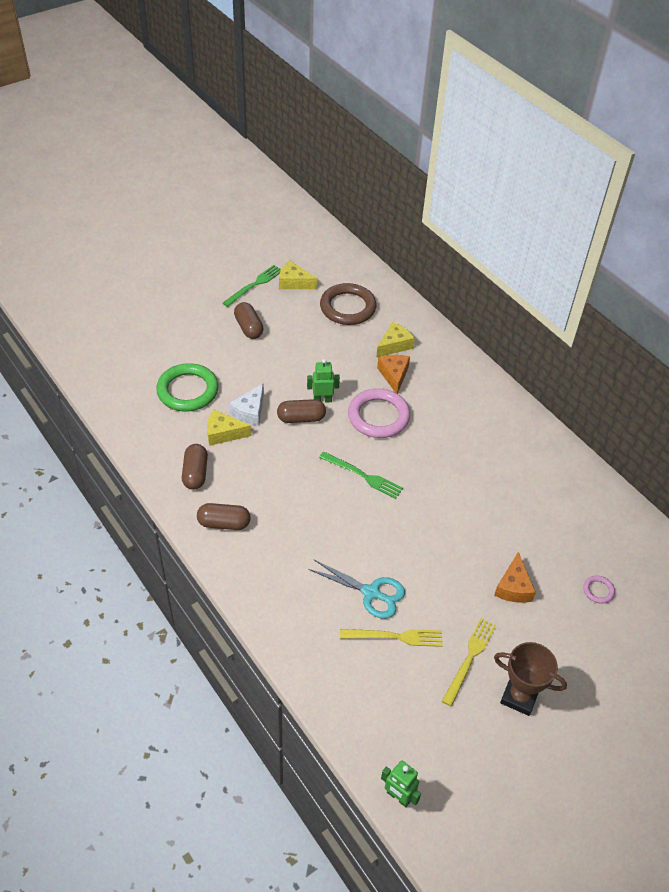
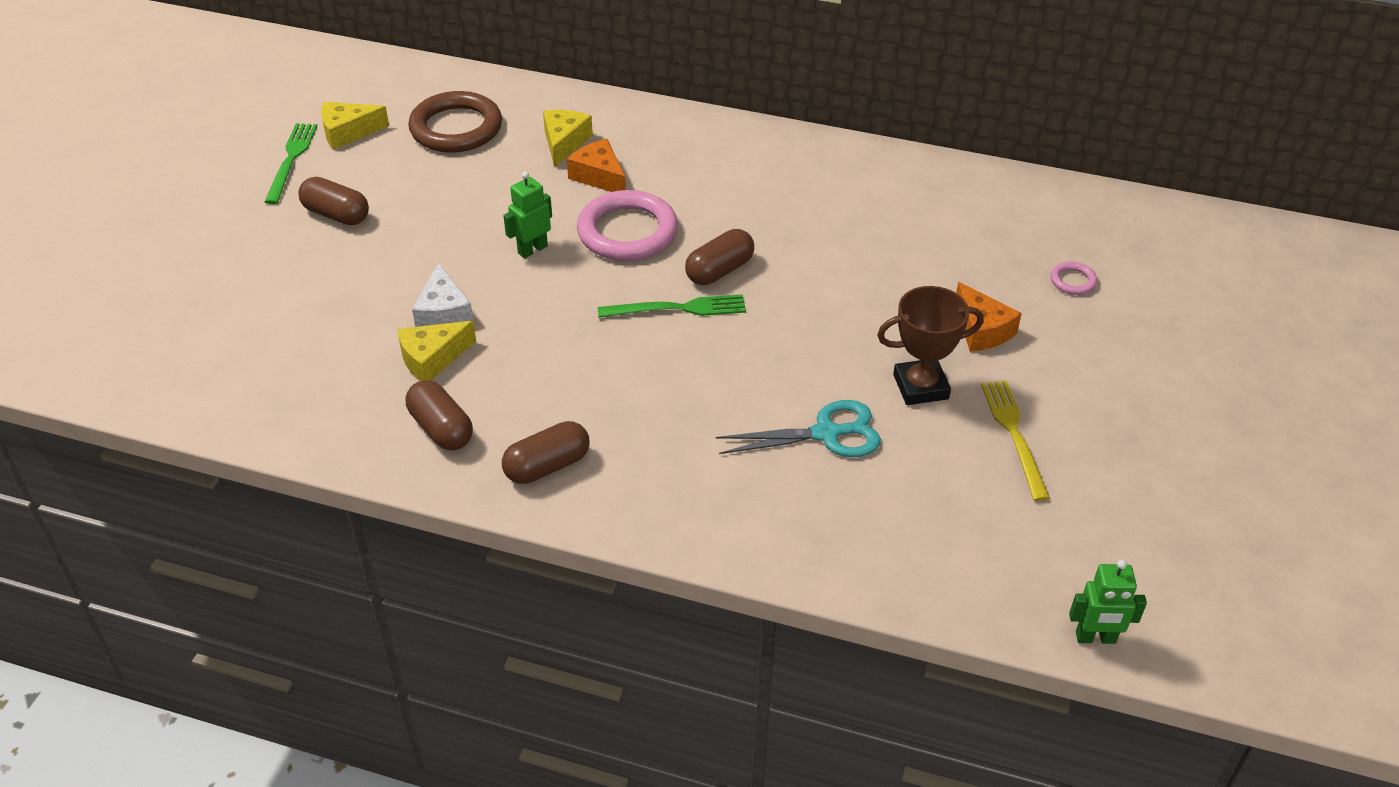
camera: 35 degrees left, 5 degrees down
green ring [156,363,218,412] -> none
brown capsule [277,399,326,423] -> brown capsule moved to [685,229,754,285]
yellow fork [340,629,443,647] -> none
brown trophy [494,642,567,716] -> brown trophy moved to [877,286,984,405]

